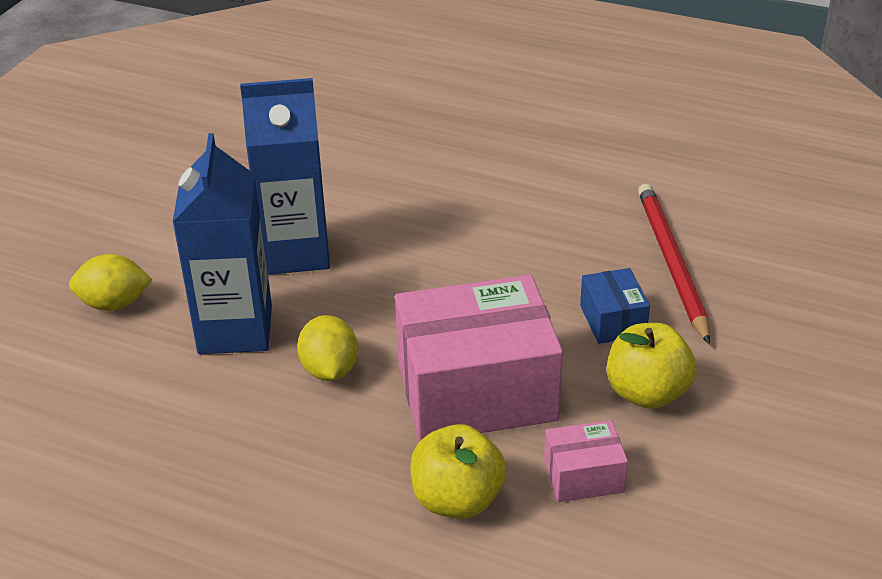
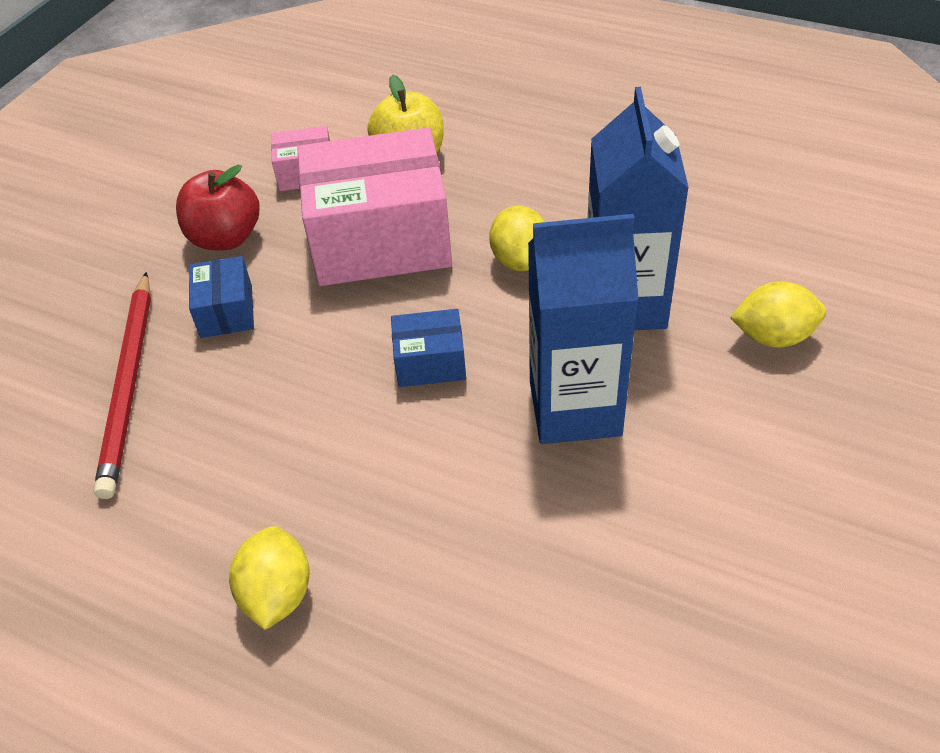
camera: 175 degrees left, 10 degrees up
yellow apple [607,323,697,409] -> red apple [176,165,260,250]
none -> yellow lemon [229,526,310,630]
none -> blue box [391,309,466,387]

